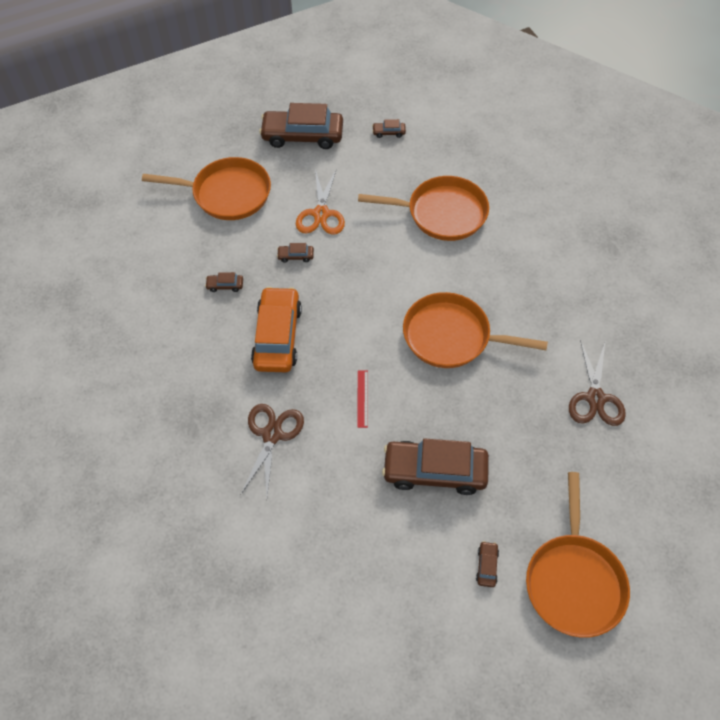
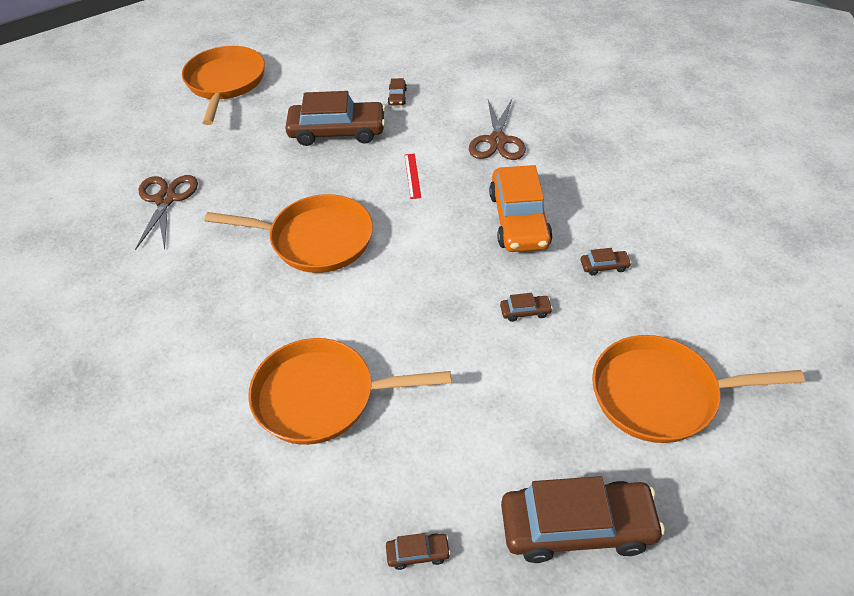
camera: 175 degrees right, 10 degrees down
orange scissors [296,168,345,234] -> none
brown car [476,541,499,587] -> brown car moved to [388,78,407,105]

